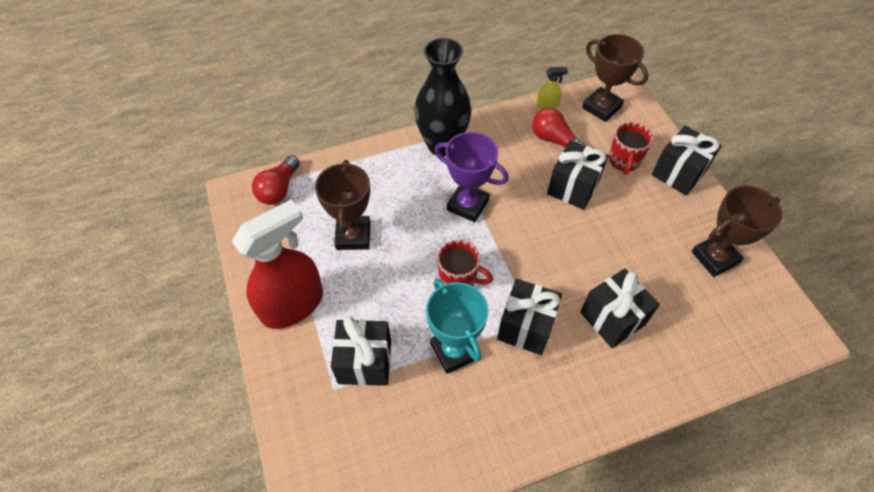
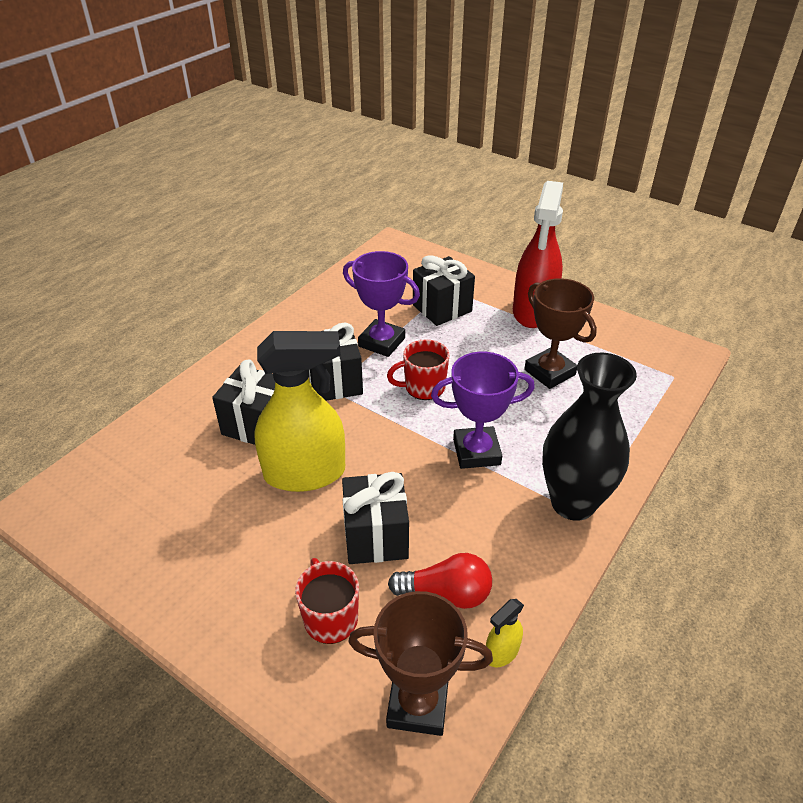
camera: 145 degrees right, 15 degrees down
red light bulb [252,155,300,205] -> none
turquoise trophy [426,279,488,374] -> purple trophy [343,251,420,357]
black gift [652,126,721,195] -> none
brown trophy [692,186,782,277] -> none
none -> yellow spray bottle [254,331,345,492]

